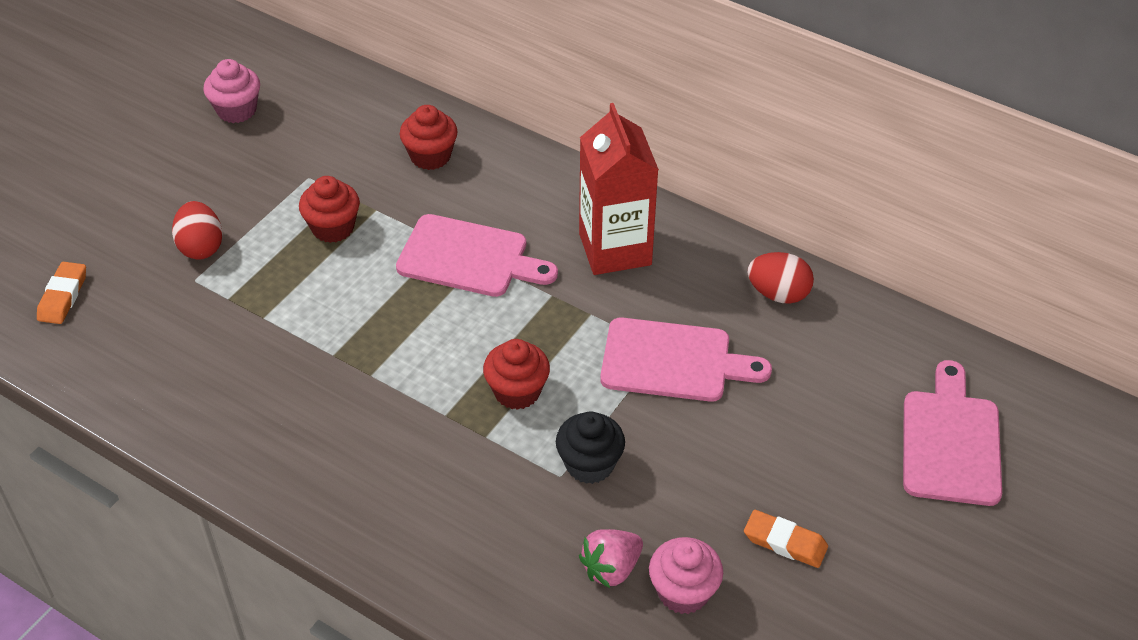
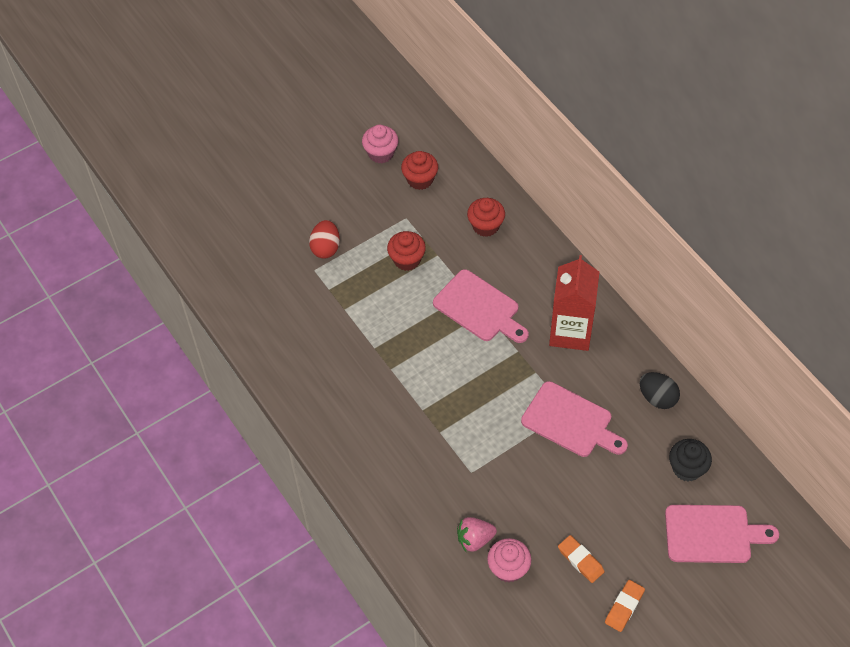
camera: 25 degrees right, 10 degrees up
orange eraser [37,262,86,324] -> orange eraser moved to [605,580,645,632]
red cupcake [483,339,550,410] -> red cupcake moved to [401,151,438,190]
black cupcake [556,411,625,484] -> black cupcake moved to [669,439,712,482]
red egg [747,252,814,304] -> black egg [640,372,680,409]
pink cutting board [903,360,1002,506] -> pink cutting board turned 60 degrees clockwise [665,505,779,563]

